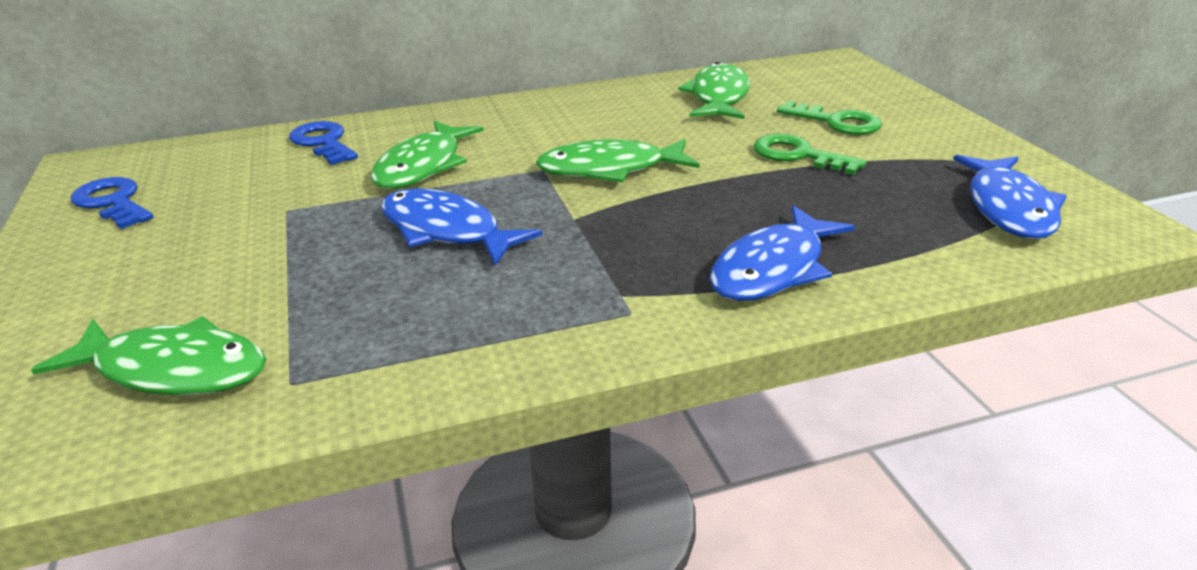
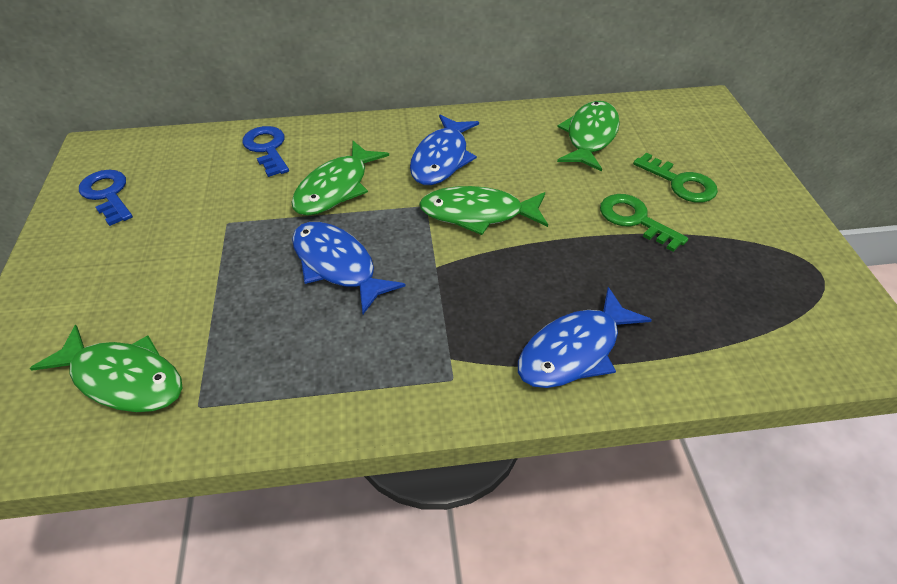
camera: 10 degrees right, 15 degrees up
blue fish [953,155,1067,239] -> blue fish moved to [410,115,479,185]

